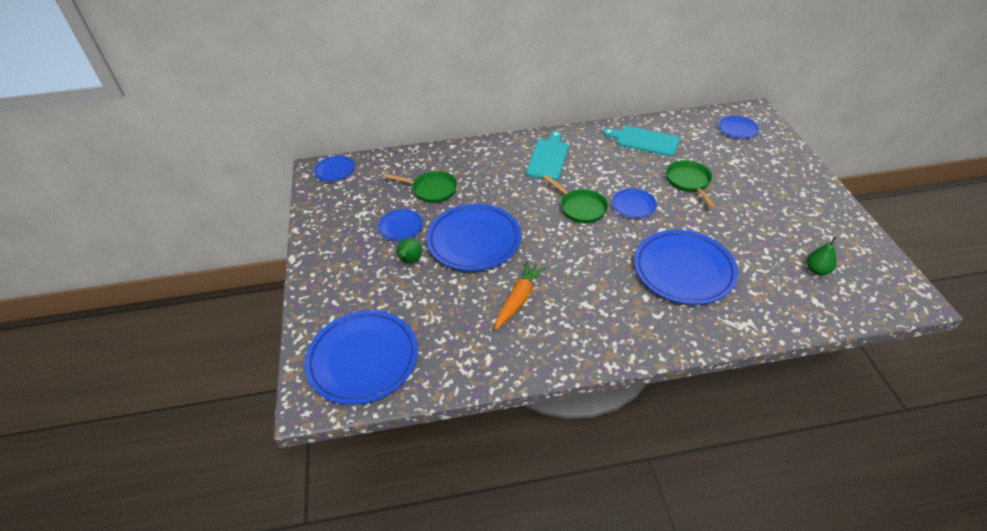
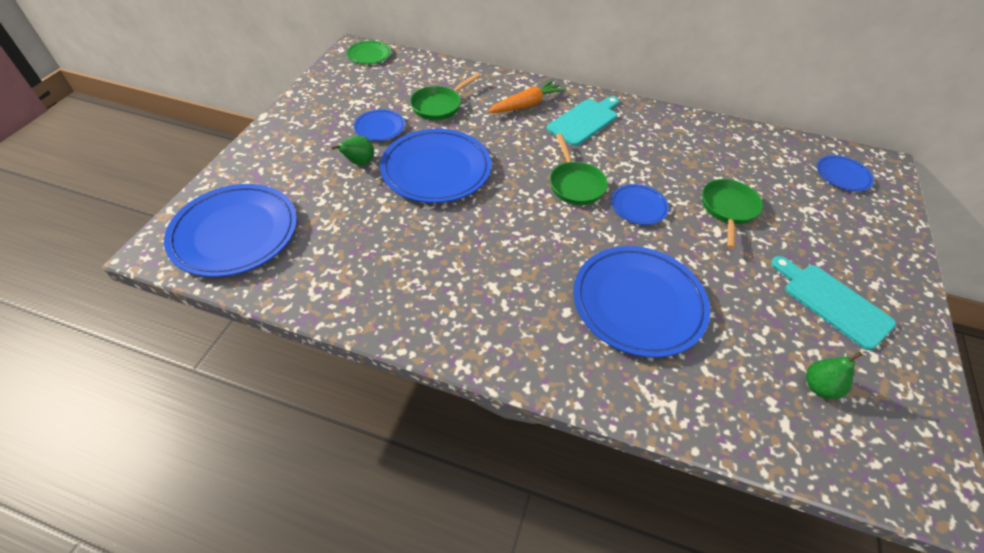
camera: 25 degrees right, 5 degrees up
blue plate [314,156,355,182] -> green plate [347,40,391,64]
green pan [384,171,457,203] -> green pan turned 90 degrees clockwise [410,73,481,120]
orange carrot [495,260,547,330] -> orange carrot moved to [487,80,566,113]
turquoise cutting board [603,126,680,156] -> turquoise cutting board moved to [771,256,896,350]

